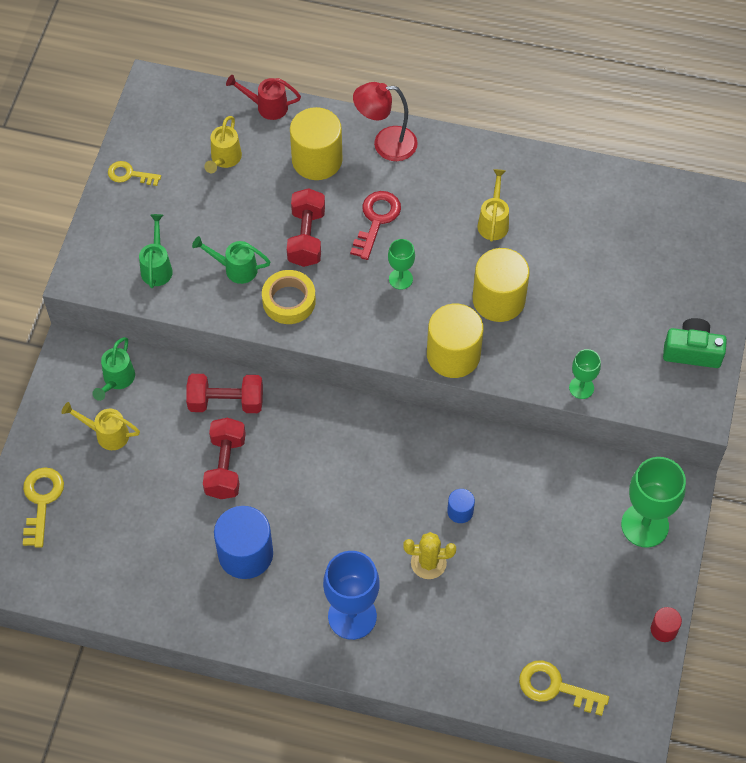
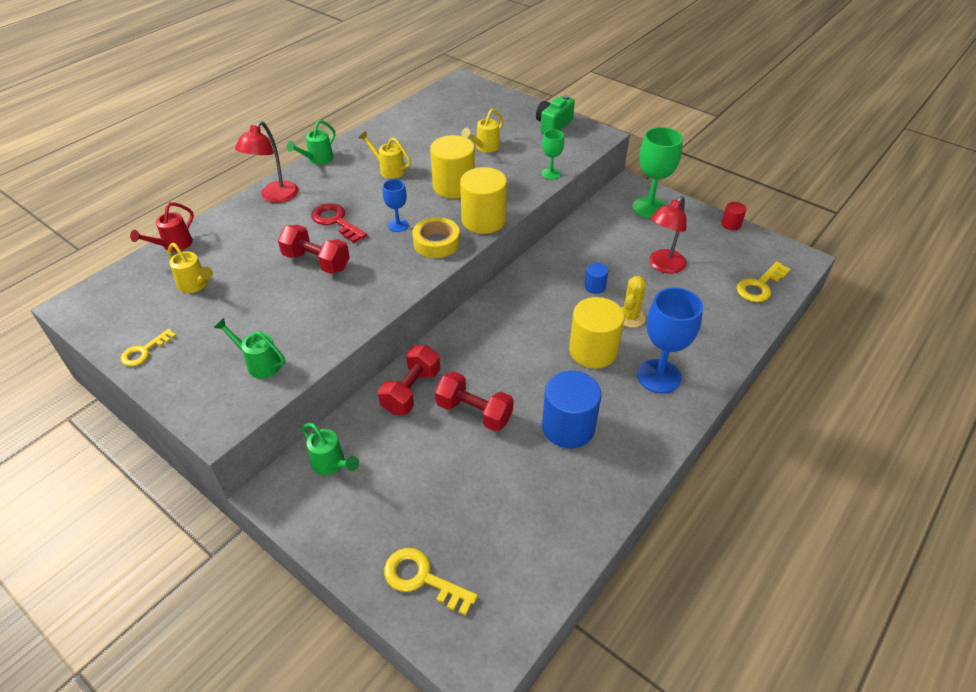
camera: 65 degrees left, 15 degrees down
yellow watering can [62,402,140,450] -> yellow watering can moved to [461,109,503,152]
green watering can [192,236,270,284] -> green watering can moved to [287,120,335,165]
yellow tape [262,270,316,324] -> yellow tape moved to [412,217,460,258]
yellow cylinder [290,107,343,180] -> yellow cylinder moved to [569,297,624,368]
green goblet [388,239,415,290] -> blue goblet [383,179,409,232]
none -> red lamp [649,196,687,274]

